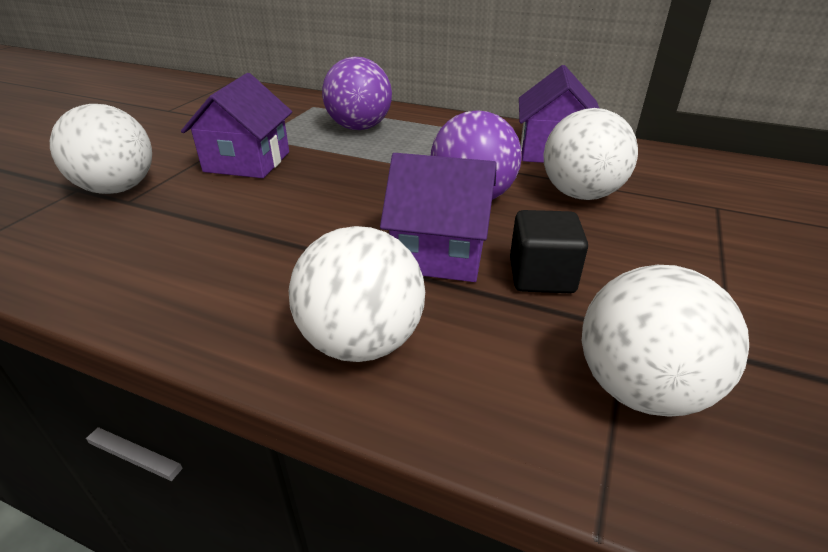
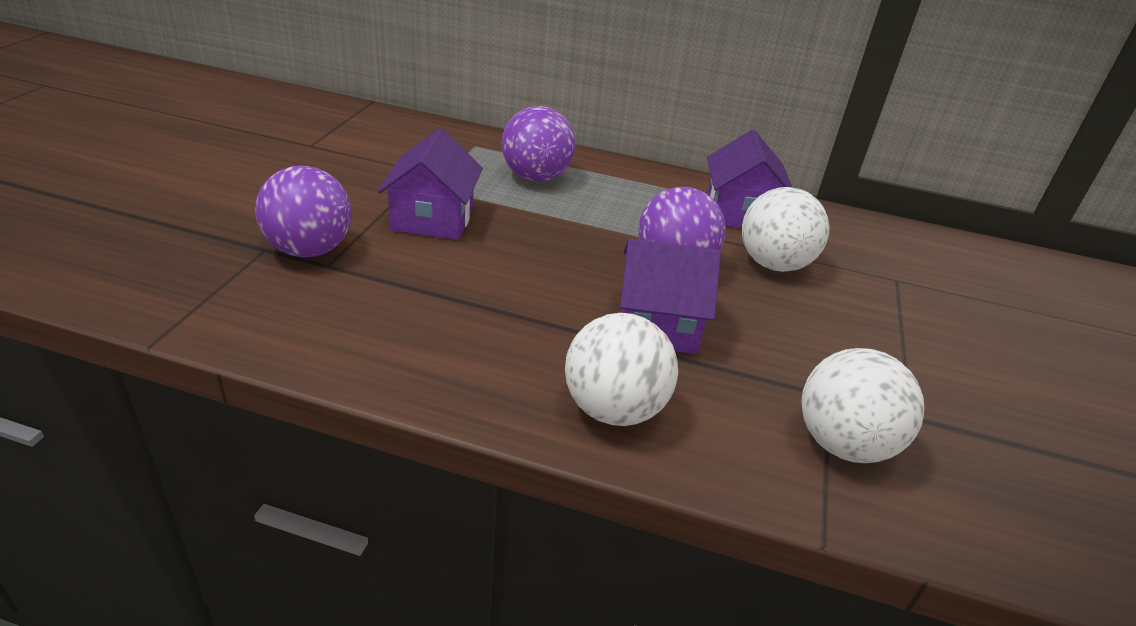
camera: 10 degrees left, 0 degrees up
white ball [50,104,152,194] -> purple ball [255,165,352,257]
black cube [510,210,588,293] -> none

